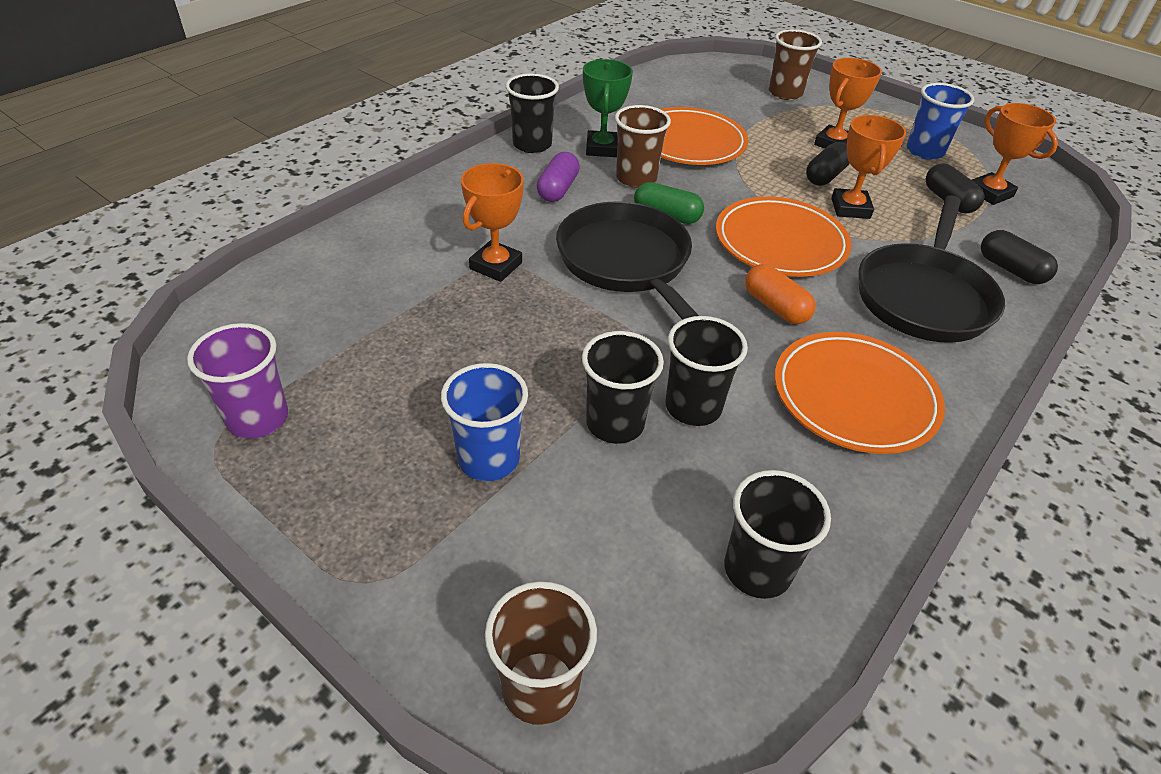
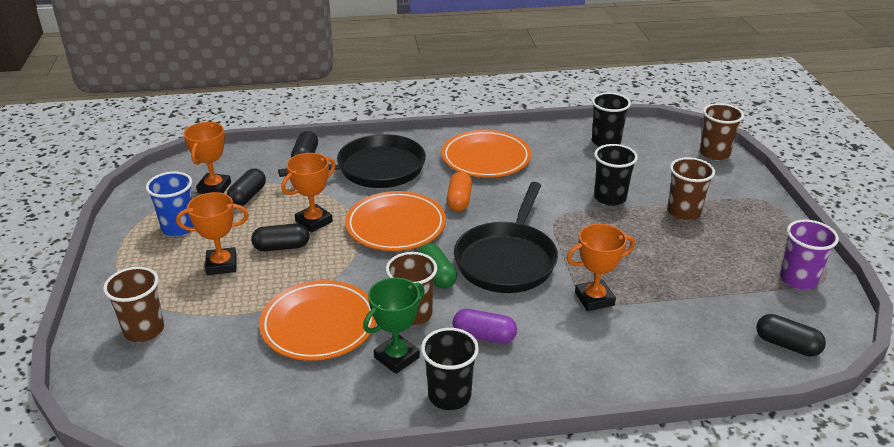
camera: 135 degrees left, 10 degrees down
blue cup [441,363,528,481] -> brown cup [668,157,715,221]
purple capsule [537,152,580,202] -> purple capsule turned 45 degrees clockwise [453,309,517,344]
black cup [666,316,748,426] -> none
none -> black capsule [756,314,826,357]

